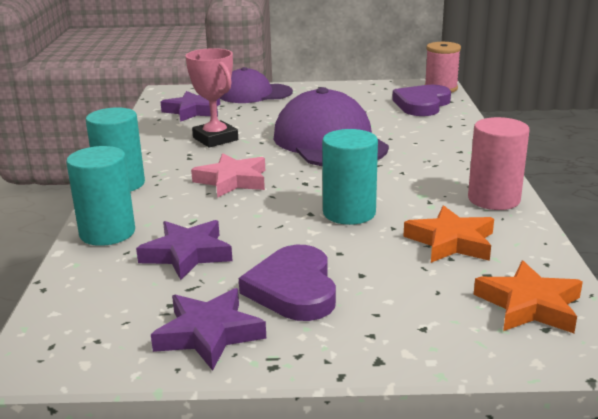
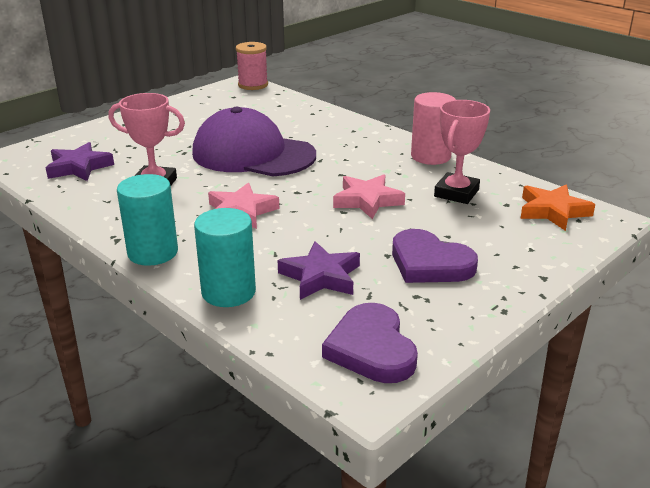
camera: 45 degrees left, 5 degrees up
purple star [151,288,266,371] -> none
purple cap [220,67,293,103] -> none
turquoise cylinder [322,129,378,225] -> pink star [333,175,405,219]
purple heart [392,85,451,116] -> purple heart moved to [322,303,418,383]
orange star [403,205,494,263] -> pink trophy [434,100,490,204]

